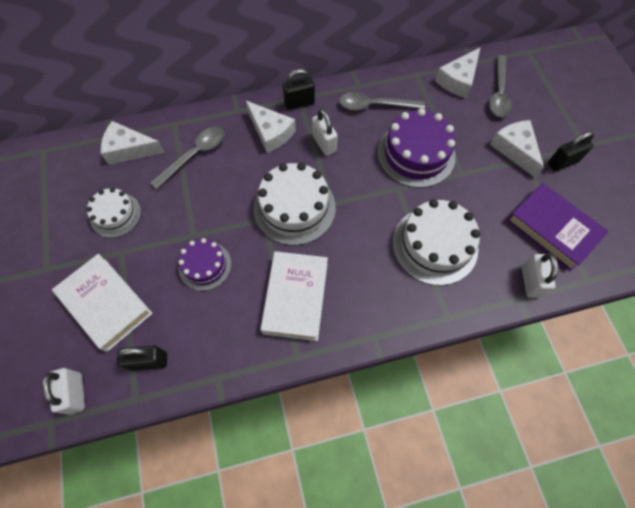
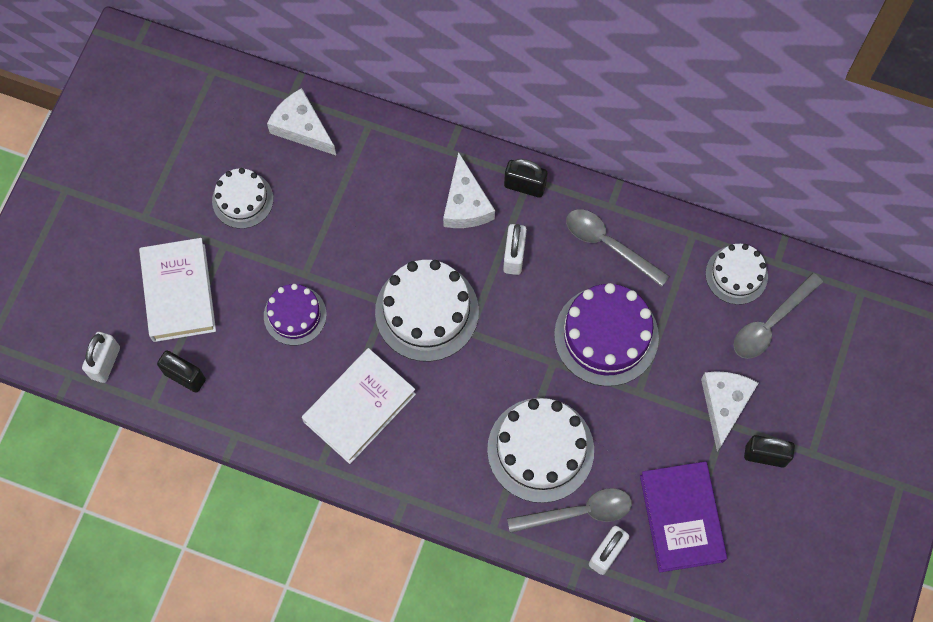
camera: 35 degrees right, 5 degrees up
grey spoon [150,127,225,189] -> grey spoon moved to [507,488,632,533]
white cheese [435,48,480,98] -> white cake [706,244,768,305]

